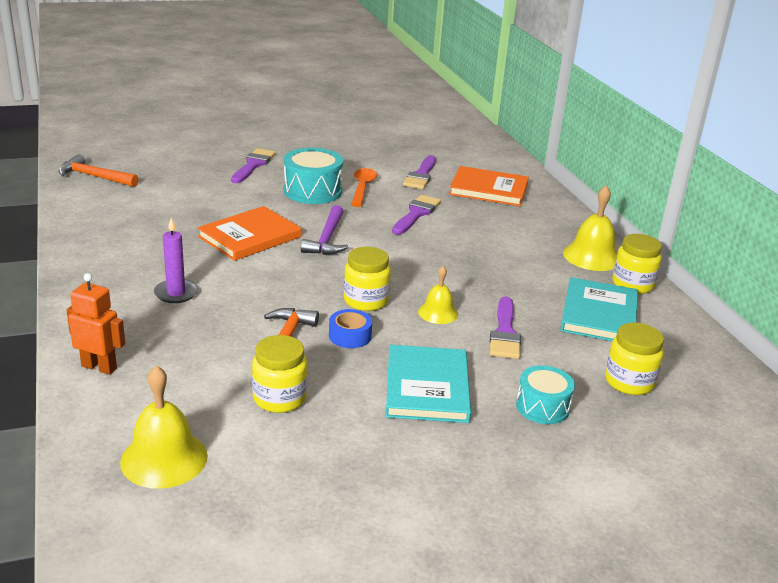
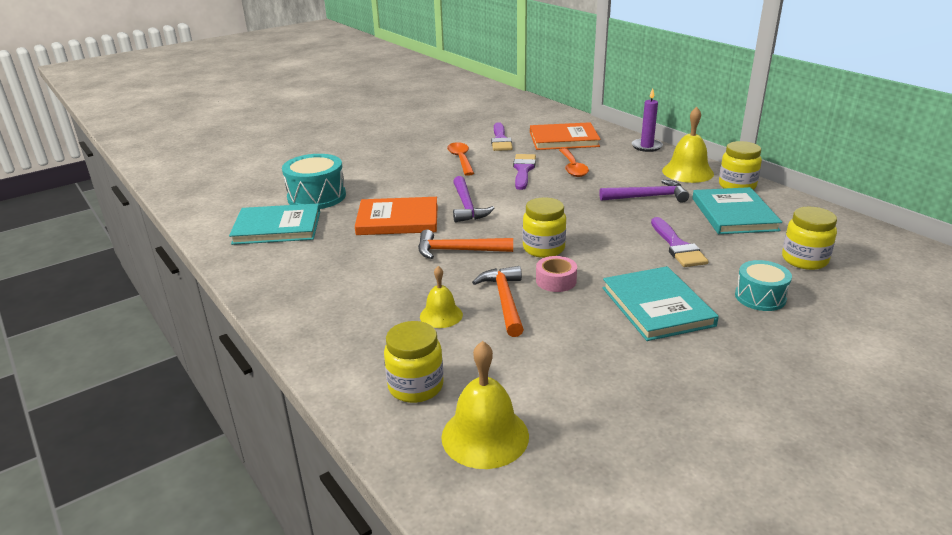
camera: 15 degrees left, 0 degrees up
orange hammer [59,154,138,187] -> orange hammer moved to [418,230,513,259]
orange robot [66,273,125,375] -> none
purple candle [154,218,198,303] -> purple candle moved to [632,88,663,152]
orange book [197,206,301,261] -> orange book turned 60 degrees clockwise [355,197,438,235]
purple brush [231,148,276,183] -> none
yellow jar [252,335,308,413] -> yellow jar moved to [384,321,444,403]
turquoise drum [284,148,343,204] -> turquoise drum moved to [282,154,346,209]
blue tape [329,309,372,348] -> pink tape [536,256,577,292]
yellow bell [418,266,458,324] -> yellow bell moved to [420,266,463,328]
none -> turquoise book [229,203,320,245]
none -> orange spoon [559,148,589,177]
none -> purple hammer [599,180,689,203]

